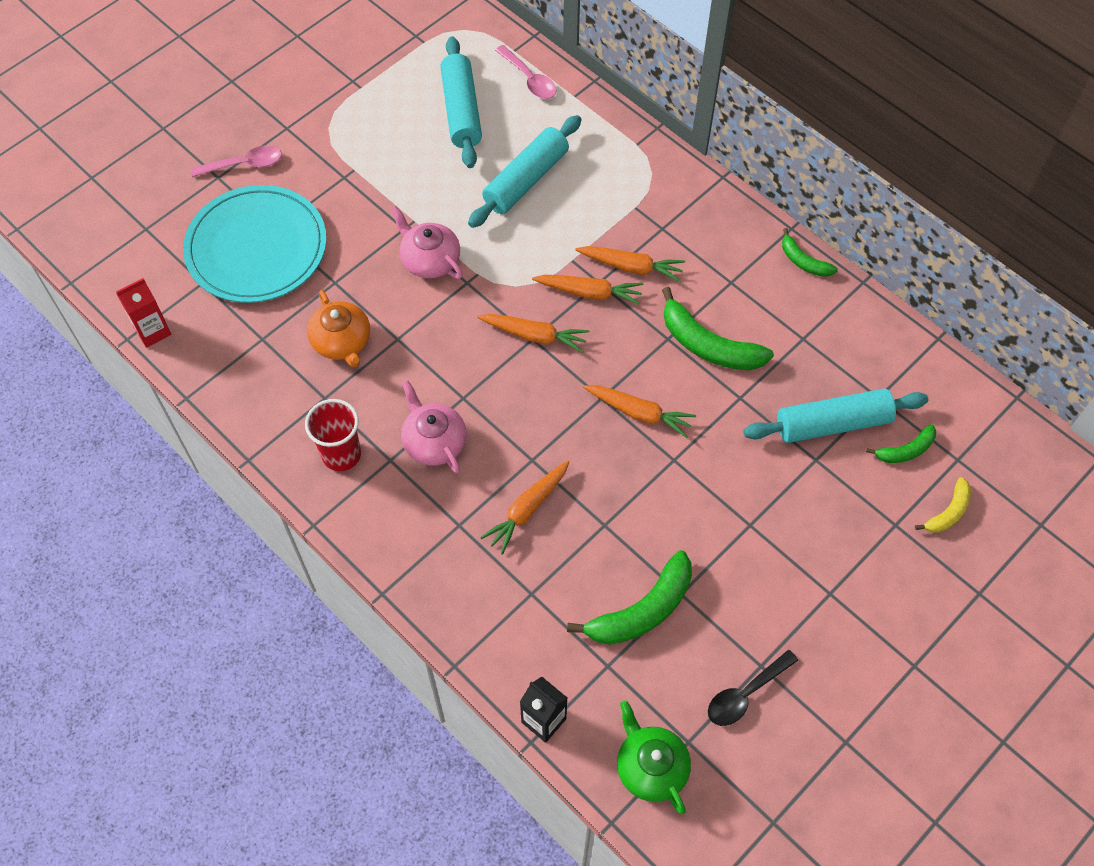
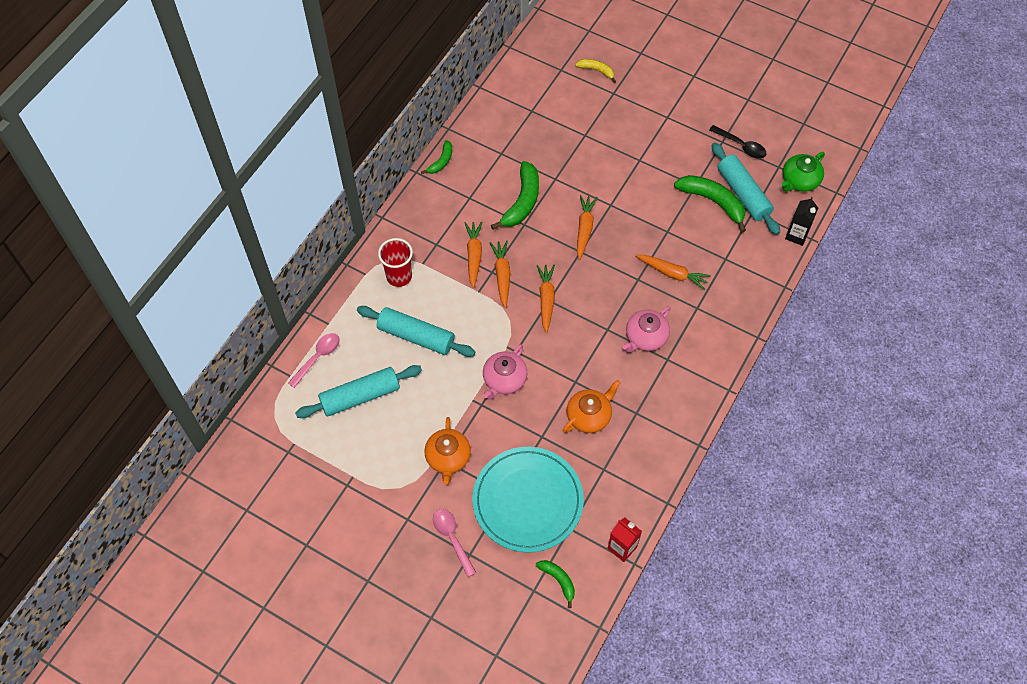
camera: 105 degrees left, 0 degrees up
red cup [305,399,361,471] -> red cup moved to [378,238,413,287]
turquoise rolling pin [743,388,929,443] -> turquoise rolling pin moved to [712,143,780,235]
green banana [866,424,936,463] -> green banana moved to [536,560,575,608]
none -> orange teapot [424,417,471,484]

